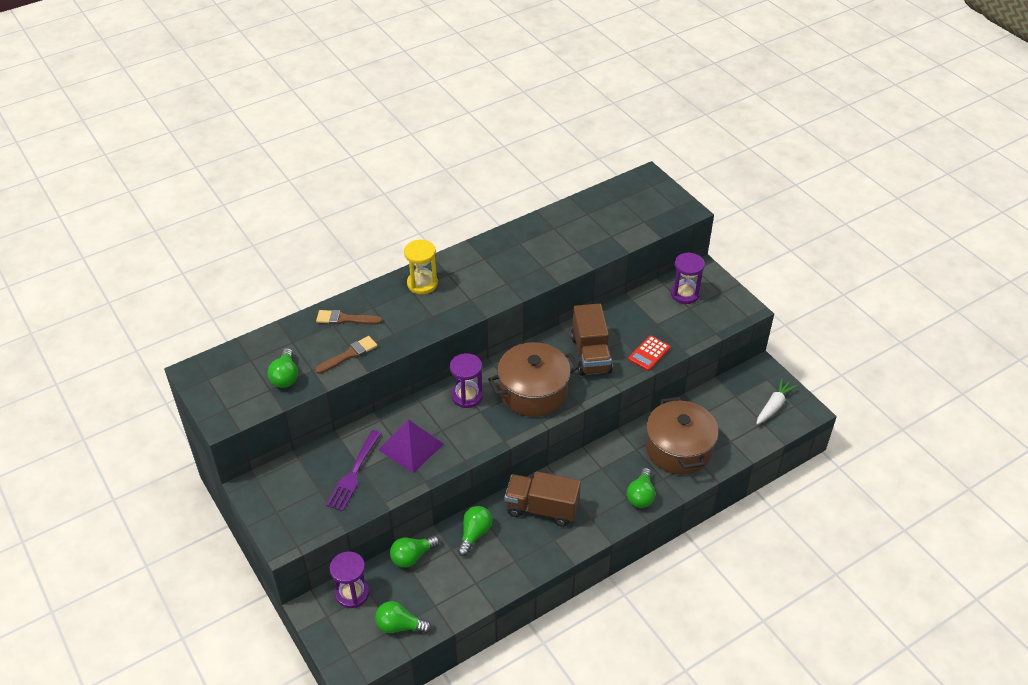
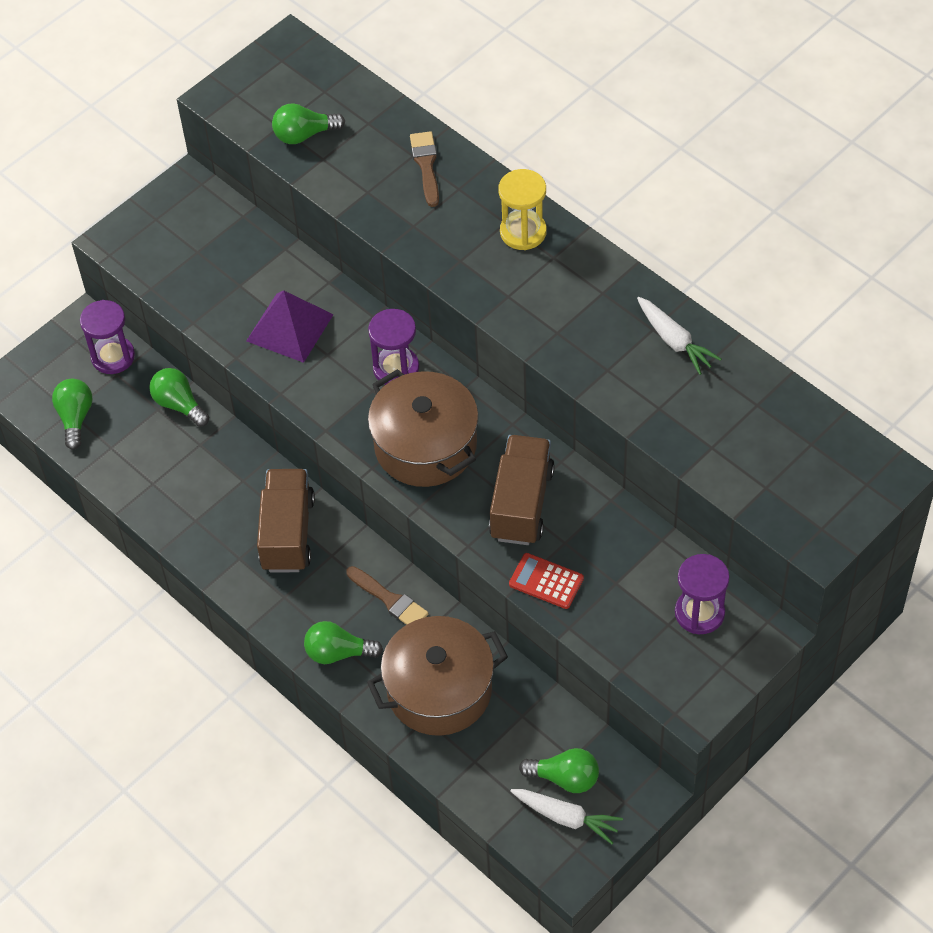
camera: 80 degrees right, 10 degrees up
brown brush [315,336,377,374] -> brown brush moved to [346,566,429,625]
purple fork [326,430,382,511] -> none
green light bulb [457,506,492,556] -> green light bulb moved to [519,748,599,793]
brown truck [571,303,613,376] -> brown truck turned 120 degrees clockwise [489,435,555,545]
none -> white carrot [637,297,721,375]

